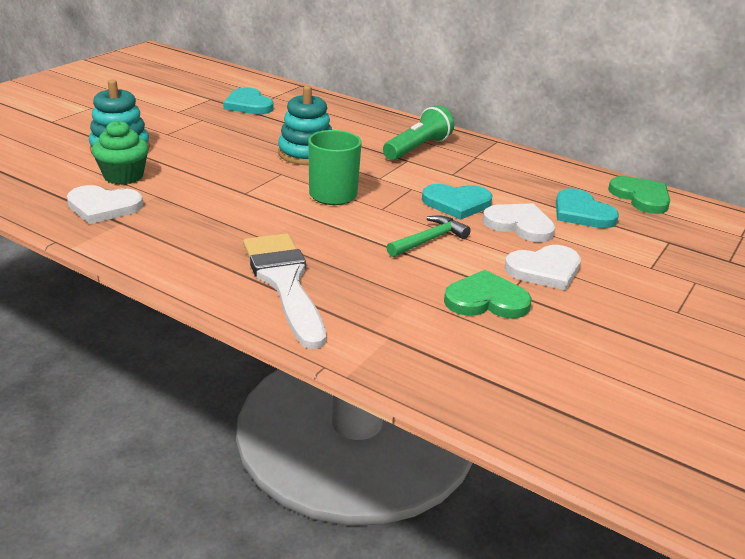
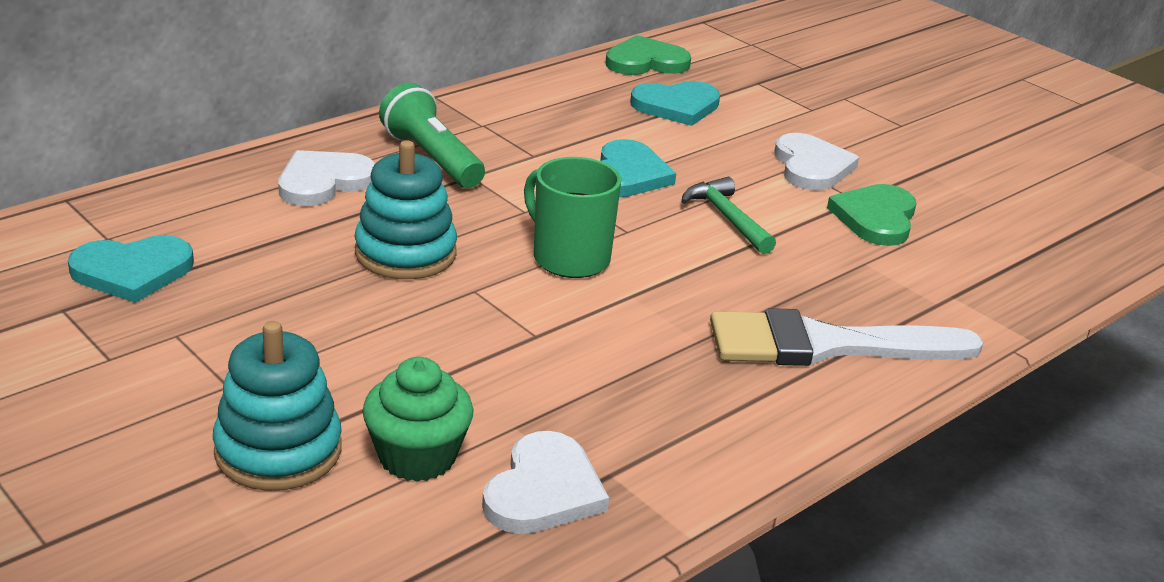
camera: 75 degrees left, 0 degrees up
white heart [483,203,555,242] -> white heart moved to [278,150,376,206]

